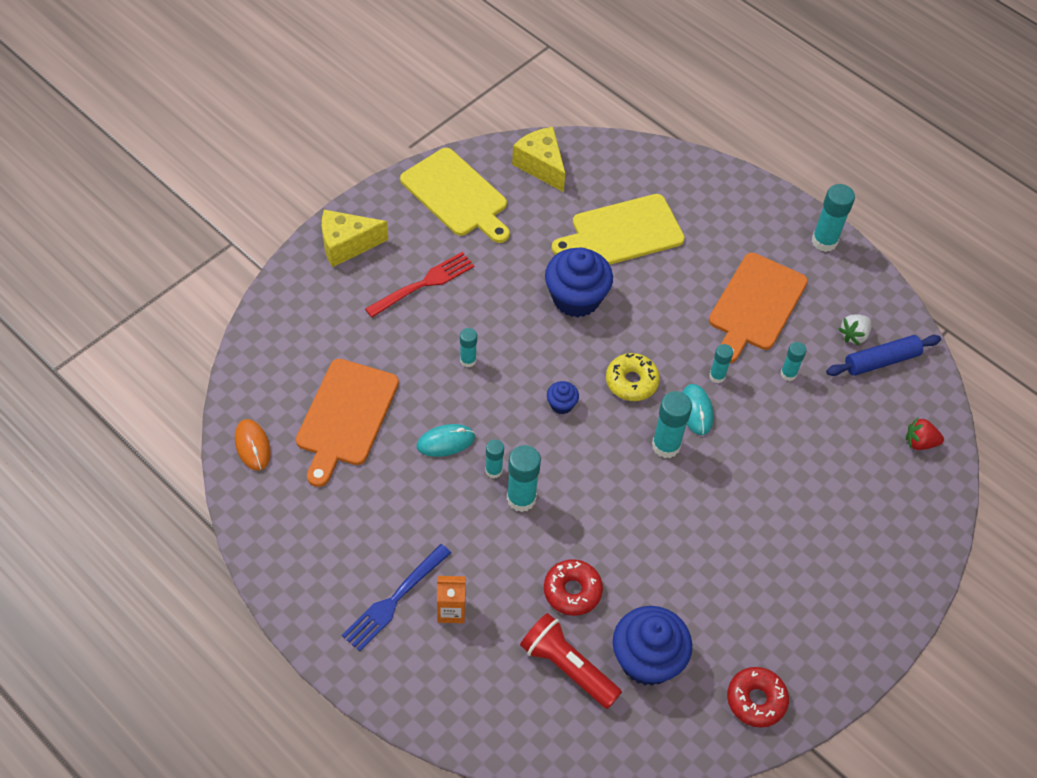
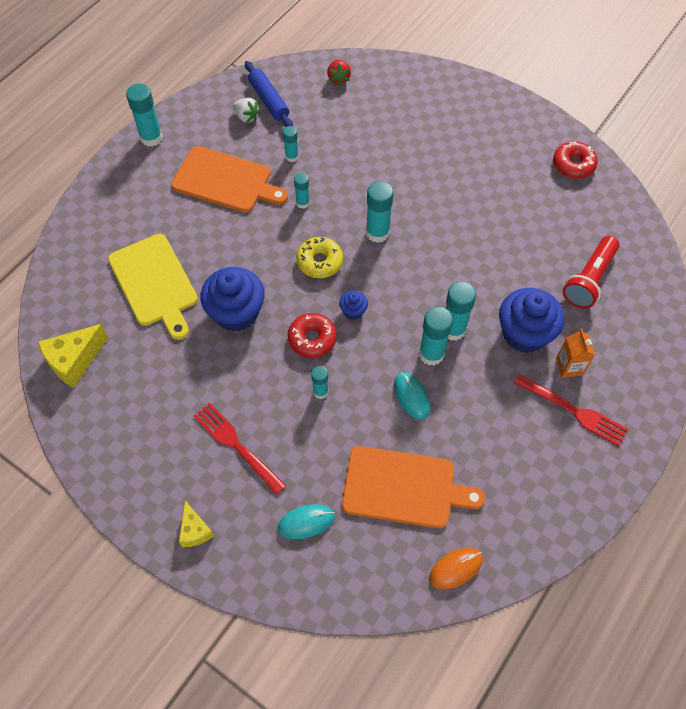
camera: 95 degrees left, 5 degrees up
yellow cheese [322,210,388,267] -> yellow cheese [179,501,214,547], size x0.61
blue fork [342,544,451,652] -> red fork [514,374,628,446]
yellow cutting board [400,148,510,243] -> none
turquoise glue stick [485,439,504,478] -> turquoise glue stick [419,307,453,365], size x1.70
red donut [544,559,603,616] -> red donut moved to [288,313,337,358]
blue cupcake [613,606,692,686] -> blue cupcake moved to [499,288,565,353]
turquoise mouse [682,384,713,435] -> turquoise mouse moved to [278,504,335,539]

